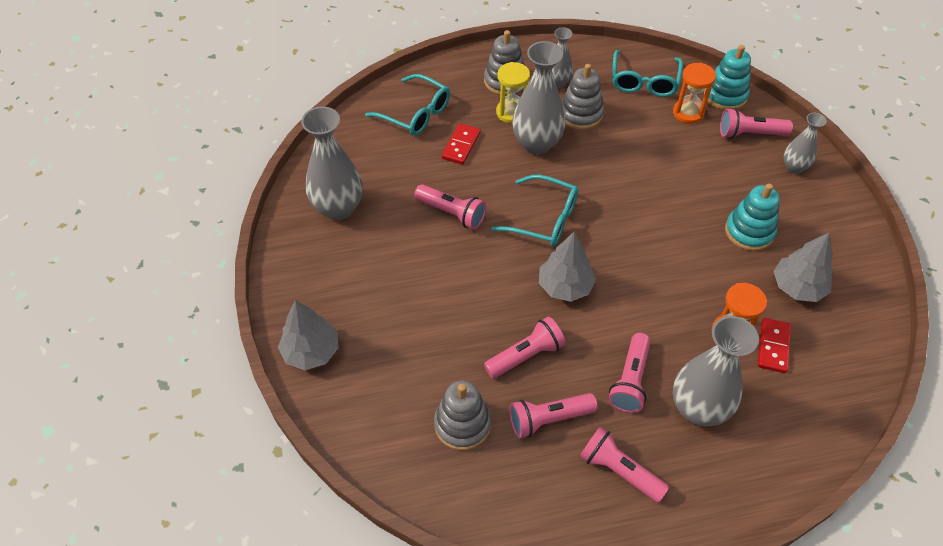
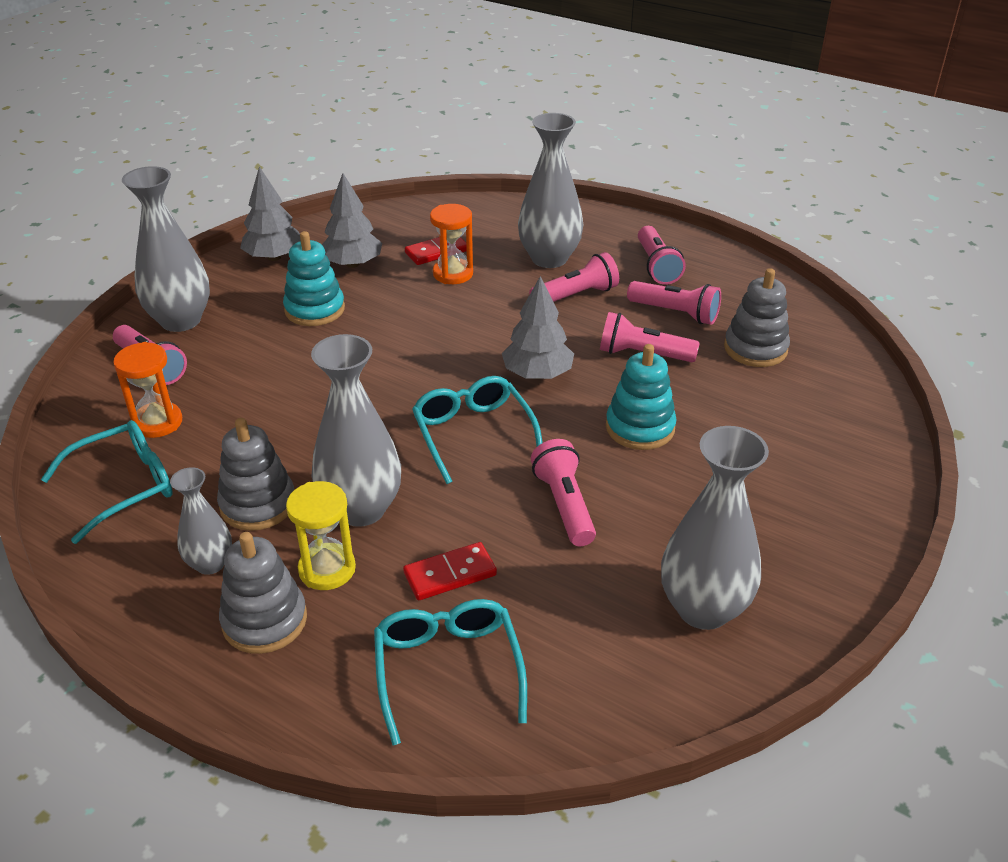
camera: 135 degrees left, 15 degrees down
grey tree [278,300,339,370] -> grey tree moved to [240,166,301,261]
turquoise stacking toy [704,45,751,110] -> turquoise stacking toy moved to [606,344,677,450]
grey vase [783,113,827,174] -> grey vase [122,166,210,332], size x1.77

